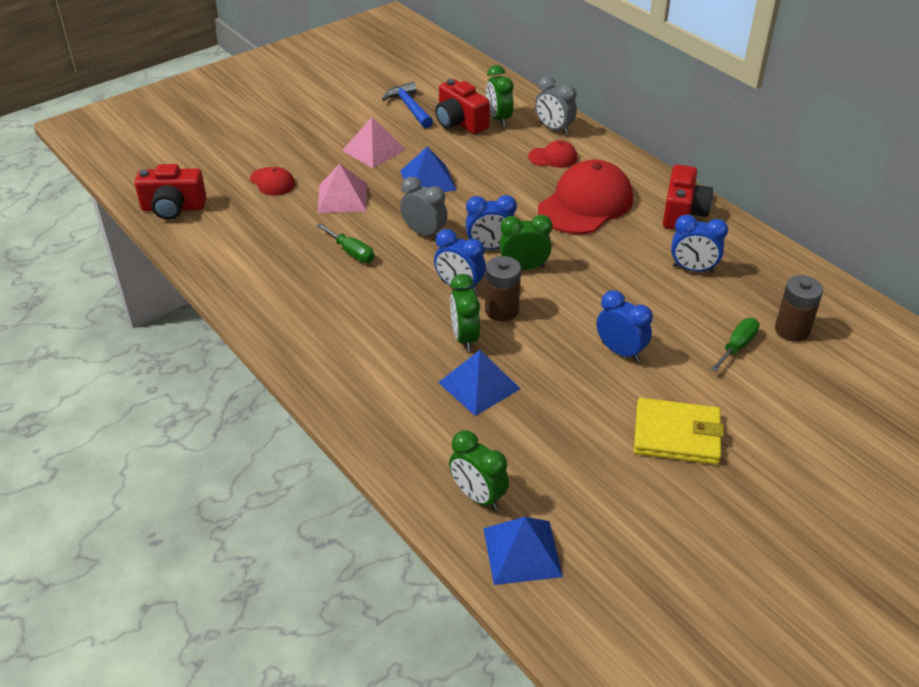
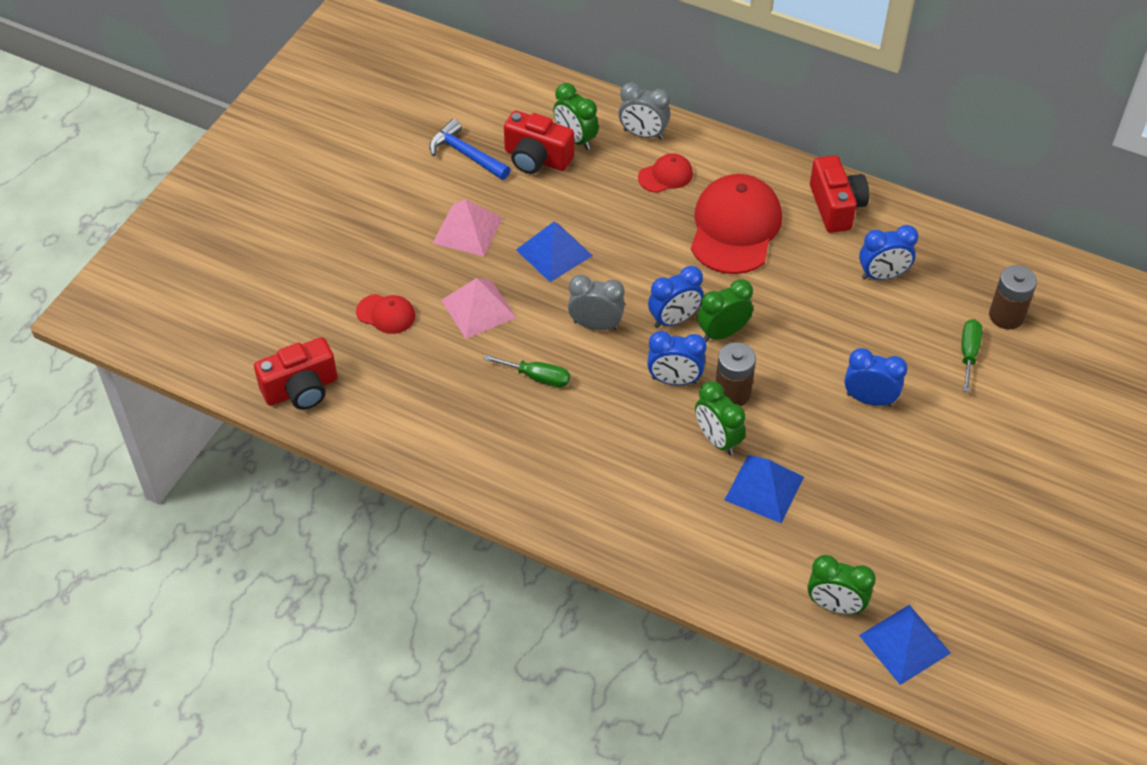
camera: 25 degrees left, 10 degrees up
yellow wallet [634,398,724,465] -> none

